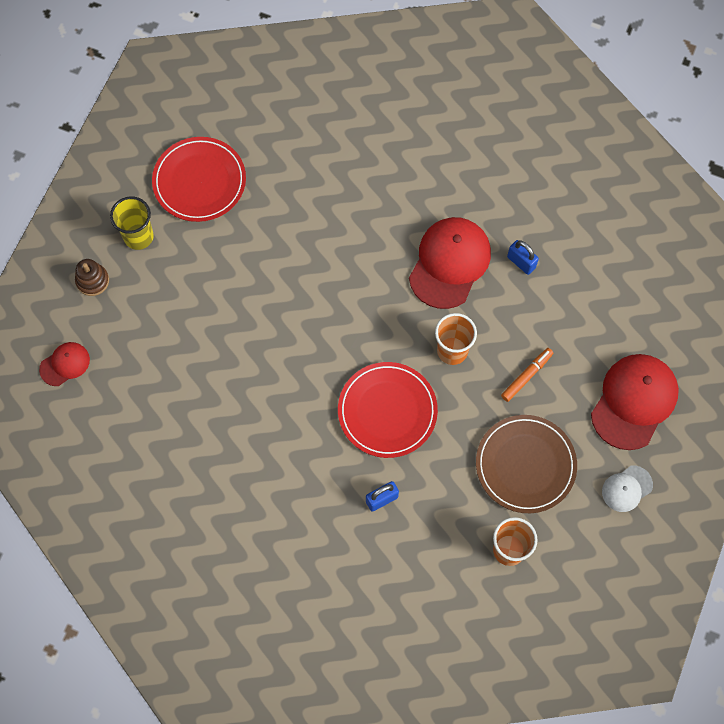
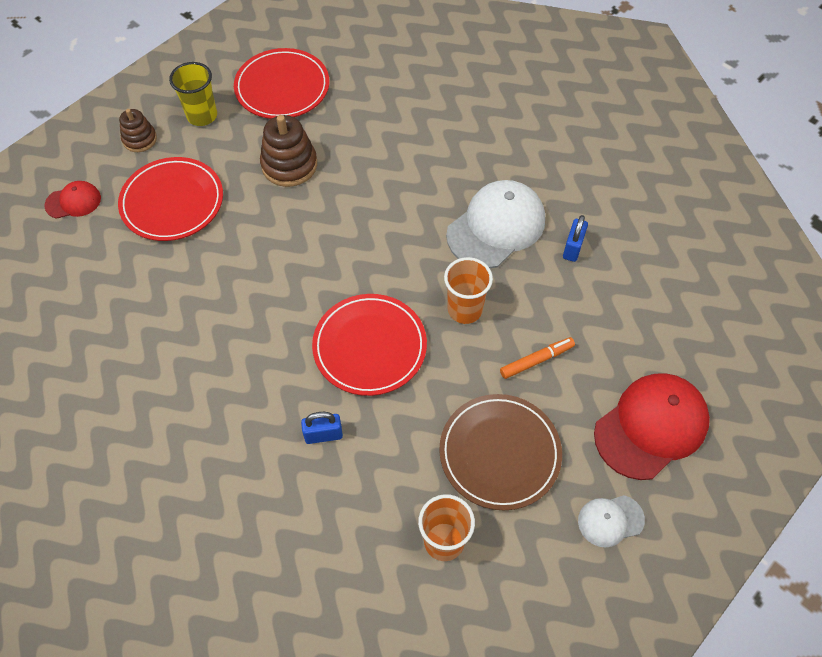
camera: 20 degrees right, 10 degrees down
red cap [409,217,491,309] -> white cap [446,180,545,268]
blue padlock [507,240,539,275] -> blue padlock turned 45 degrees clockwise [563,215,588,262]
none -> red plate [118,157,223,241]
none -> brown stacking toy [260,115,317,187]

